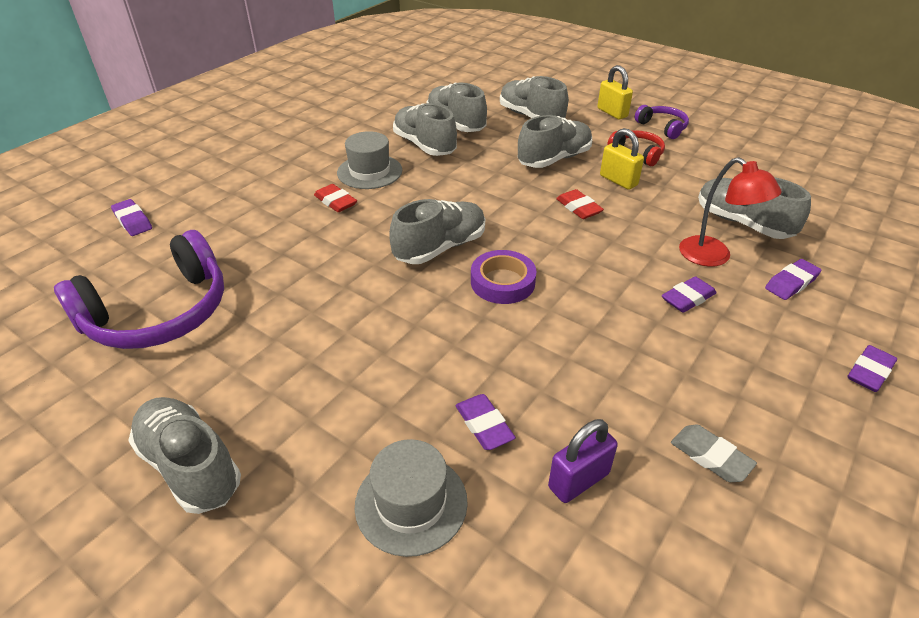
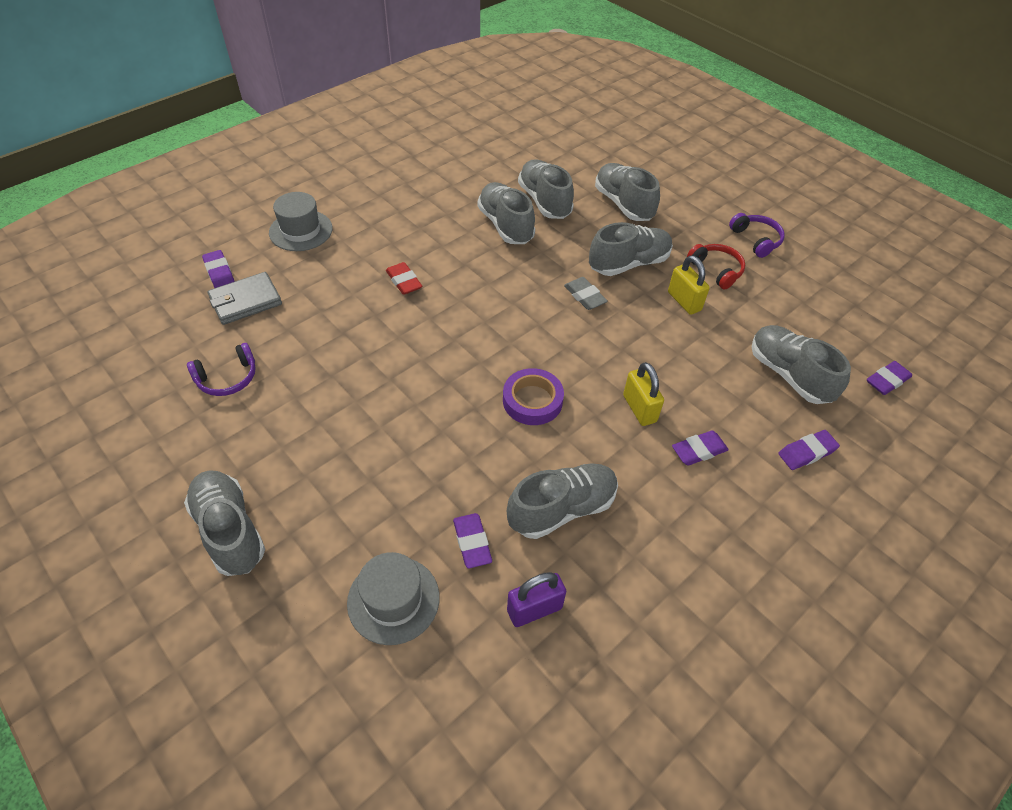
camera: 10 degrees right, 10 degrees up
purple headphones [54,230,224,349] -> purple headphones [187,343,256,396], size x0.49
grey hat [337,131,402,189] -> grey hat moved to [269,192,333,251]
grey shoe [389,199,485,264] -> grey shoe moved to [507,463,618,539]
red eraser [556,189,604,219] -> none
yellow padlock [597,65,633,120] -> yellow padlock moved to [623,362,664,426]
grey eraser [671,424,757,482] -> grey eraser moved to [564,277,608,310]
red lamp [679,157,782,267] -> none
purple eraser [847,345,897,392] -> purple eraser moved to [867,361,912,395]
none -> grey wallet [208,272,282,325]

